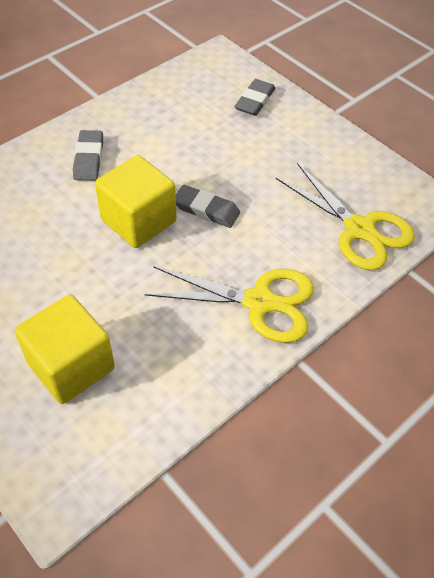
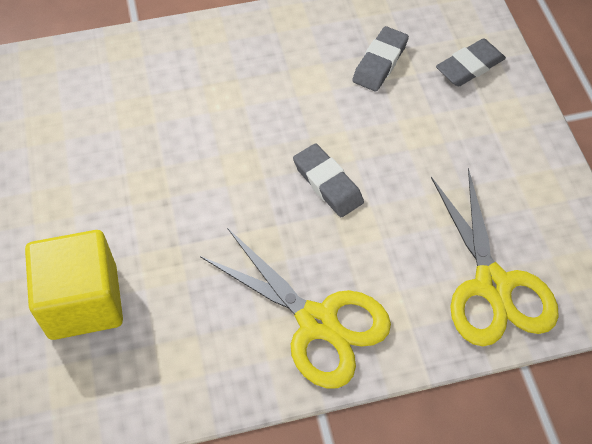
camera: 30 degrees right, 5 degrees up
grey eraser [73,130,103,181] -> grey eraser moved to [352,26,409,92]
yellow cube [95,155,176,248] -> none

